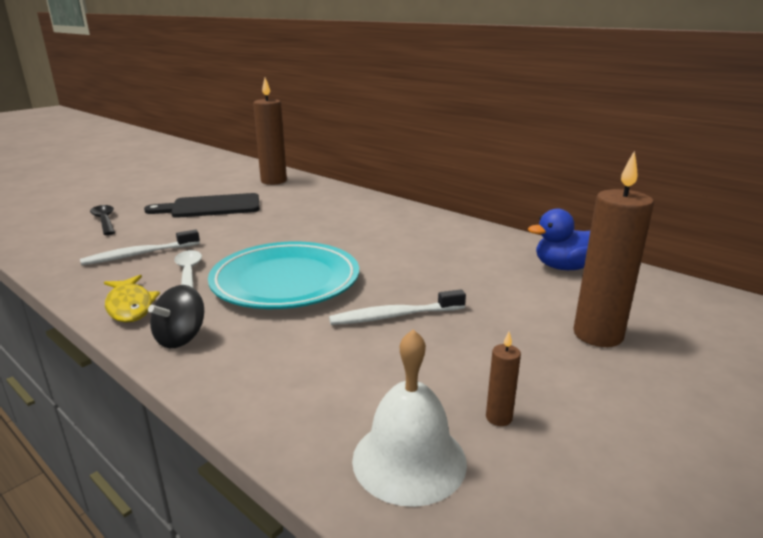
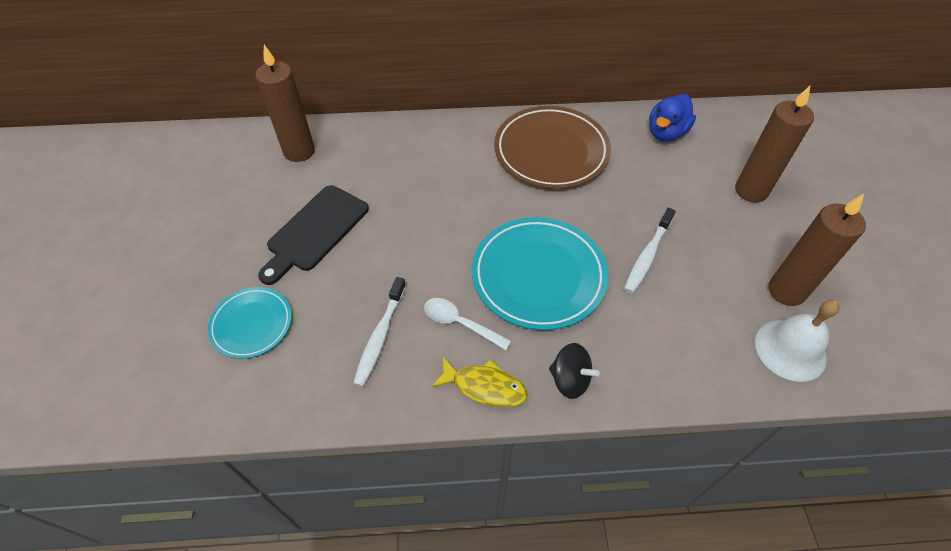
camera: 45 degrees left, 30 degrees up
black spoon [90,205,115,235] -> turquoise plate [208,287,292,359]
black spinning top [148,285,204,348] -> black spinning top turned 45 degrees counterclockwise [549,343,600,399]
brown candle [486,332,521,426] -> brown candle [769,194,866,306], size x2.26
none -> brown plate [494,106,611,189]

